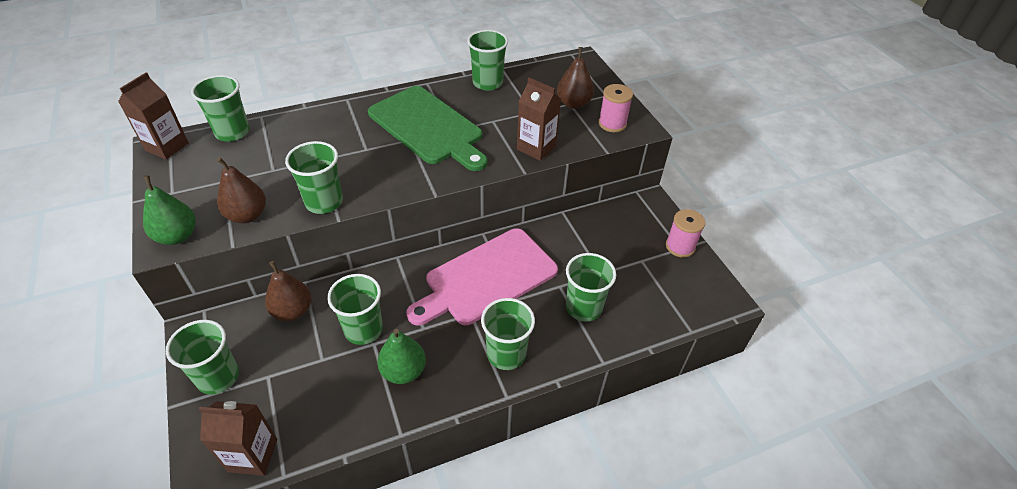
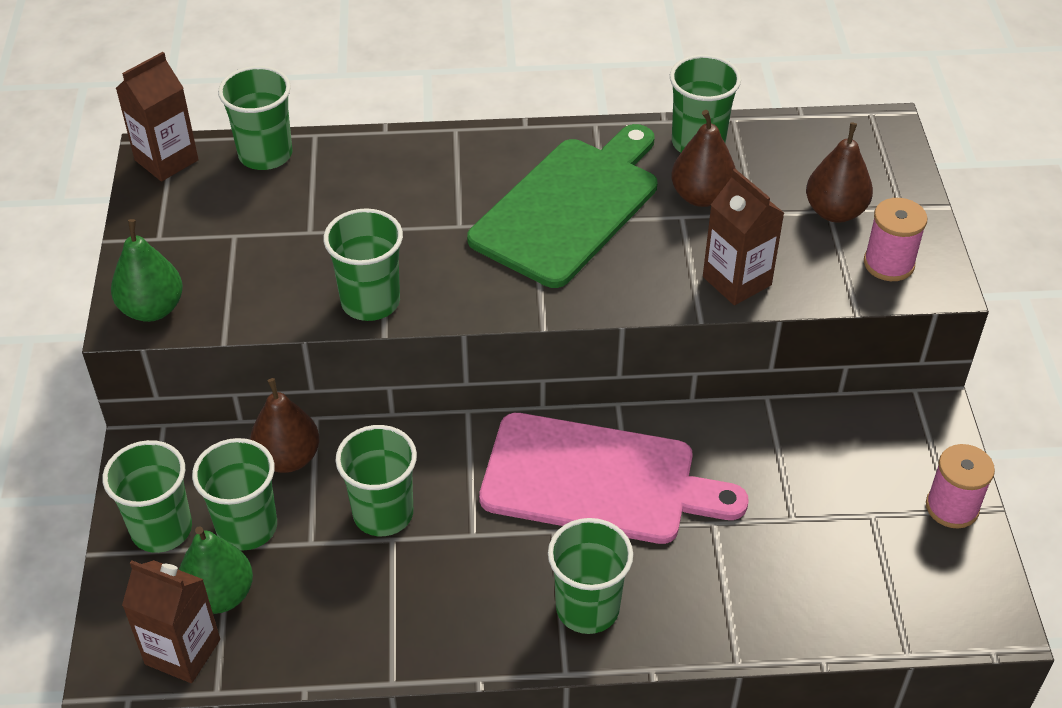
camera: 20 degrees right, 0 degrees up
brown pear [217,157,266,223] -> brown pear moved to [671,110,736,207]
green cutting board [368,86,487,171] -> green cutting board turned 120 degrees counterclockwise [467,124,657,288]
green pear [377,329,426,384] -> green pear moved to [179,526,253,614]
pink cutting board [406,228,558,325] -> pink cutting board turned 150 degrees counterclockwise [479,413,749,544]
green cup [566,253,616,322] -> green cup moved to [192,438,277,550]

